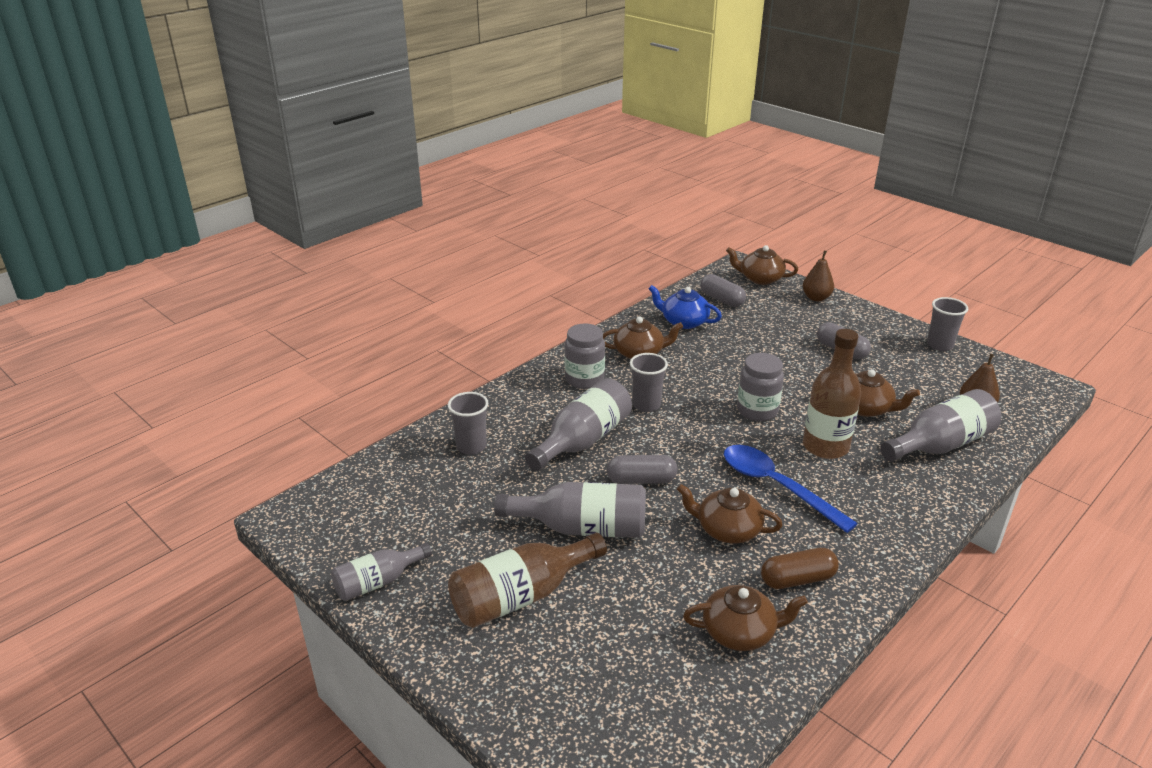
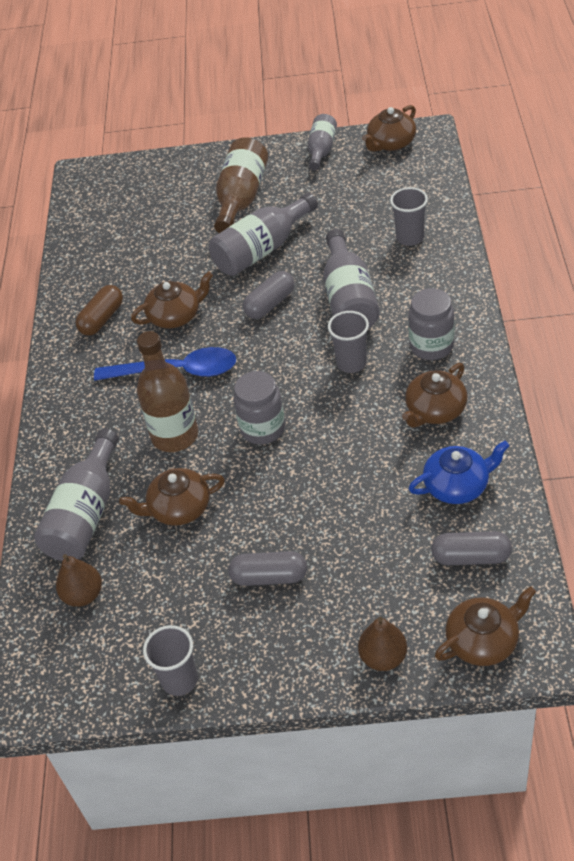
camera: 140 degrees right, 15 degrees up
brown teapot [683,585,808,651] -> brown teapot moved to [362,105,416,152]

